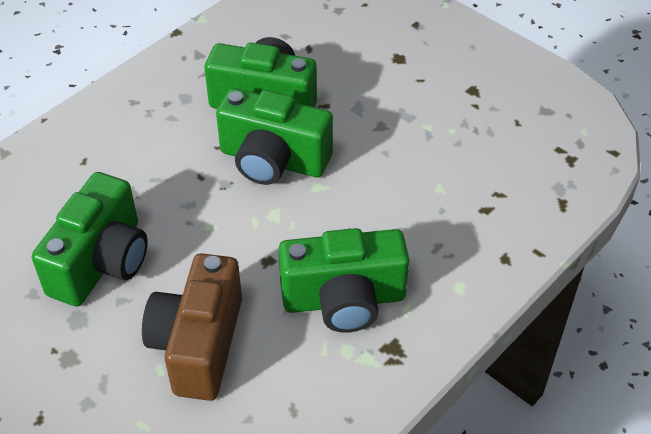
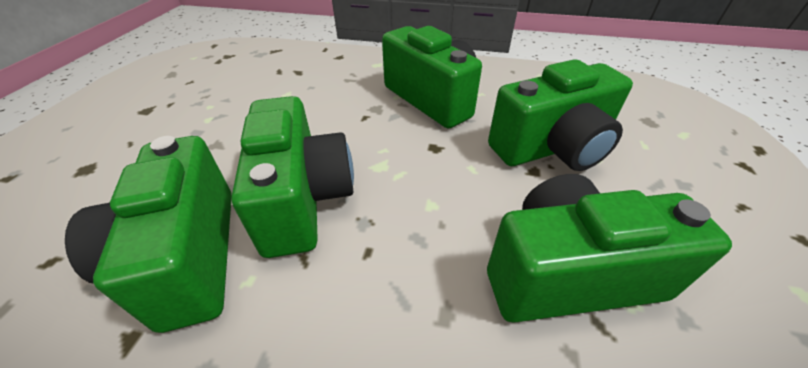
camera: 120 degrees left, 5 degrees down
brown camera [142,253,242,401] -> green camera [488,59,633,171]

